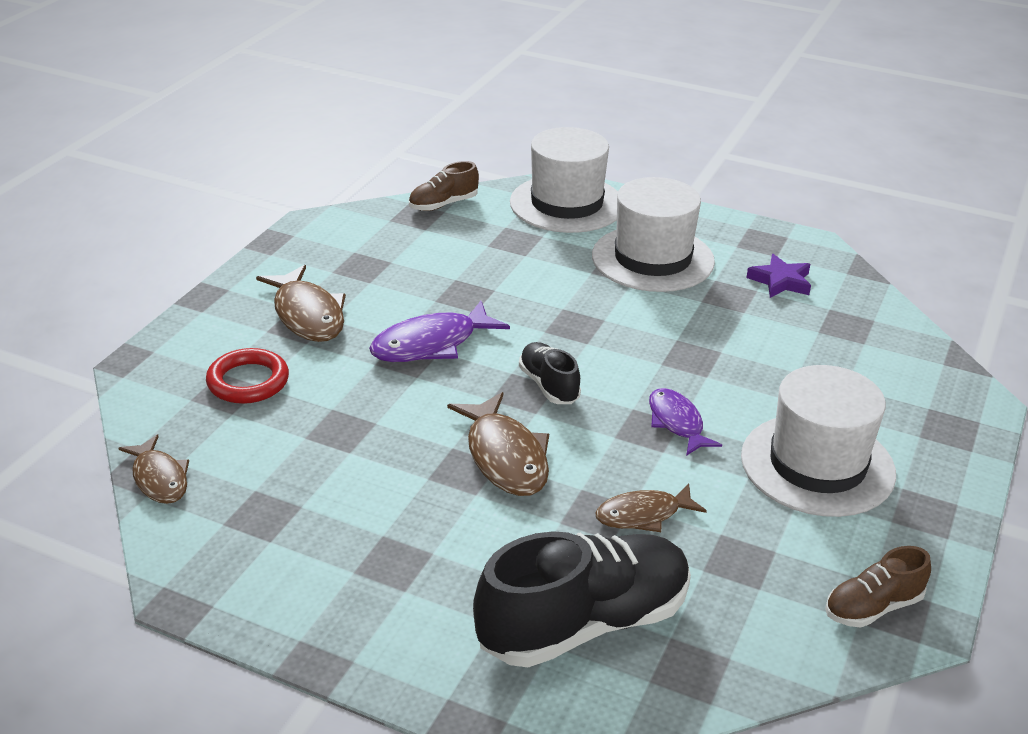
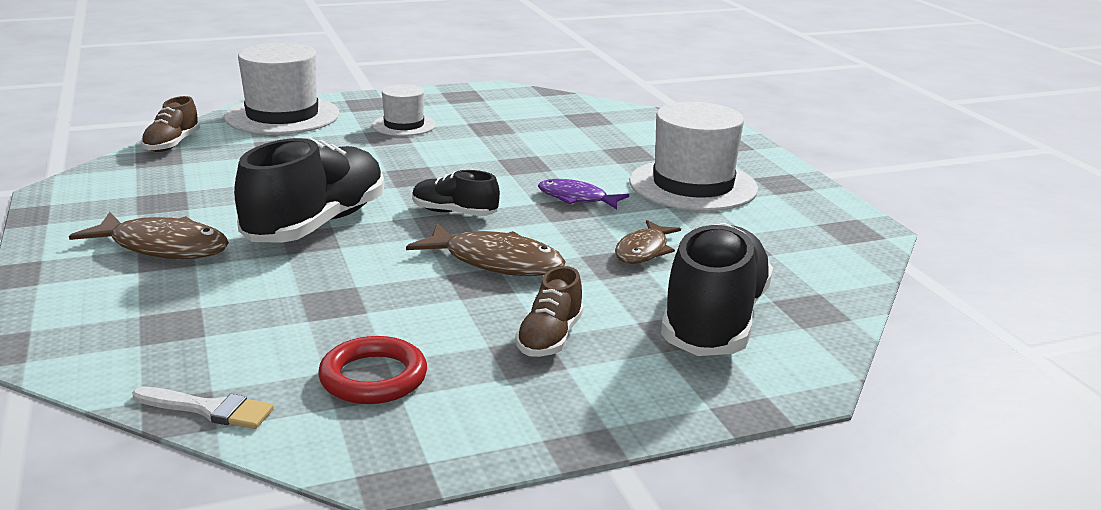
camera: 45 degrees left, 10 degrees down
brown fish [118,435,189,504] -> white brush [132,387,274,429]
red ring [206,348,289,404] -> red ring moved to [318,336,427,404]
purple fish [369,301,510,362] -> black shoe [234,137,384,243]
white hat [592,177,715,292] -> white hat [372,84,436,136], size x0.56
purple star [746,254,811,298] -> none
brown shoe [825,546,931,627] -> brown shoe moved to [515,266,584,357]

